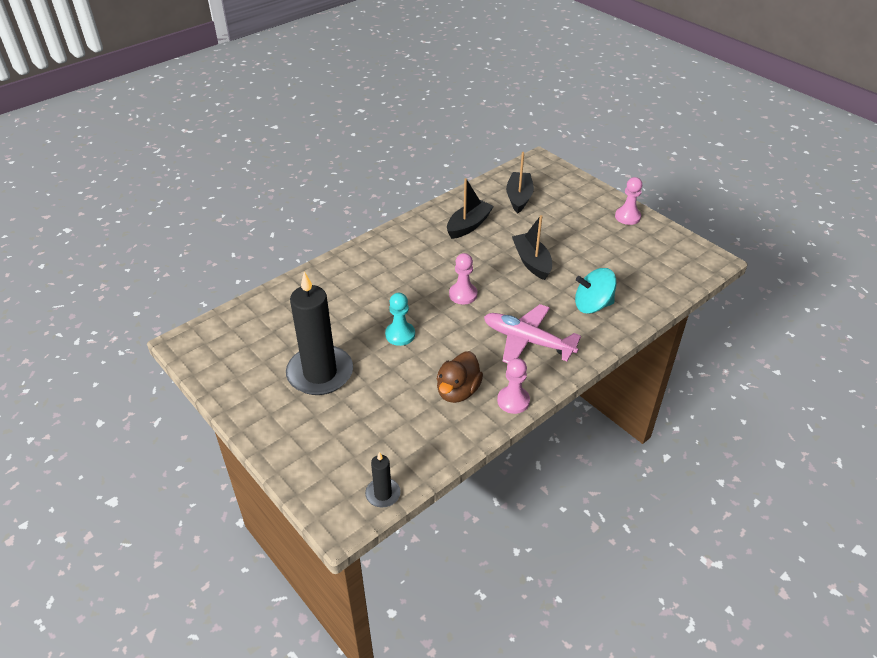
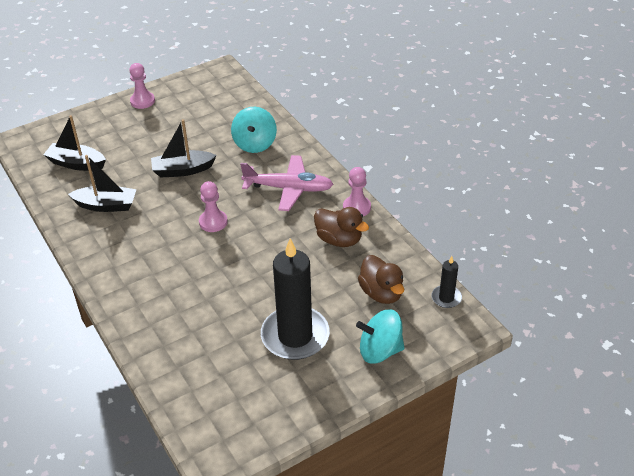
camera: 80 degrees left, 0 degrees up
turquoise pawn [385,293,415,346] -> none
black boat [447,178,494,239] -> black boat turned 135 degrees clockwise [68,155,137,212]
pink plane [484,304,581,363] -> pink plane turned 120 degrees counterclockwise [240,155,334,211]
none -> turquoise spinning top [356,309,404,364]
none -> brown duck [358,255,404,304]

